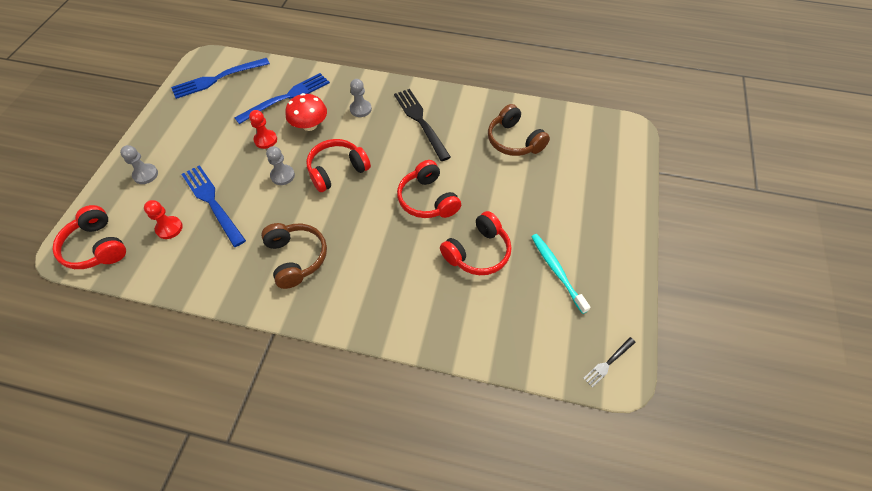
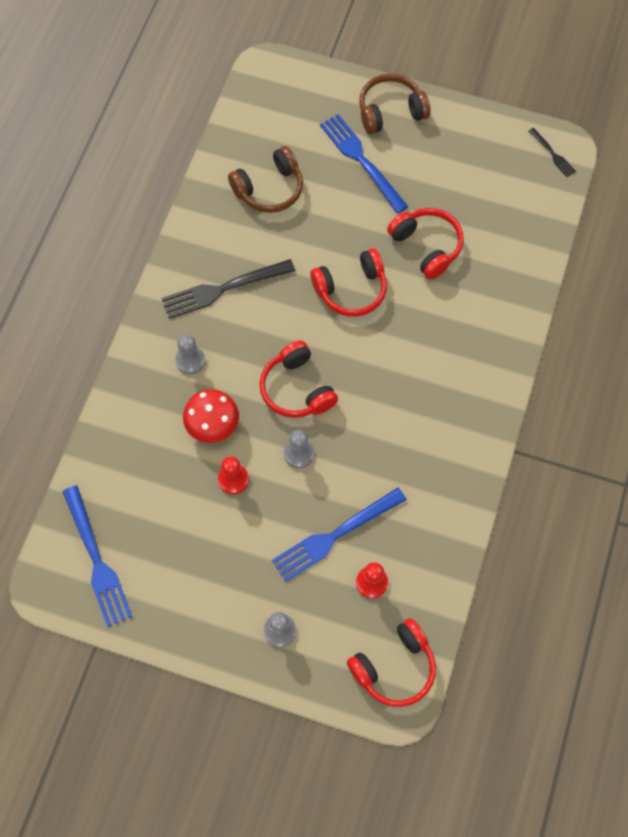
camera: 85 degrees left, 10 degrees up
blue fork [235,73,330,124] -> blue fork moved to [320,114,408,214]
brown headphones [261,223,327,289] -> brown headphones moved to [359,73,431,134]
turquoise toothbrush [531,234,591,314] -> none

